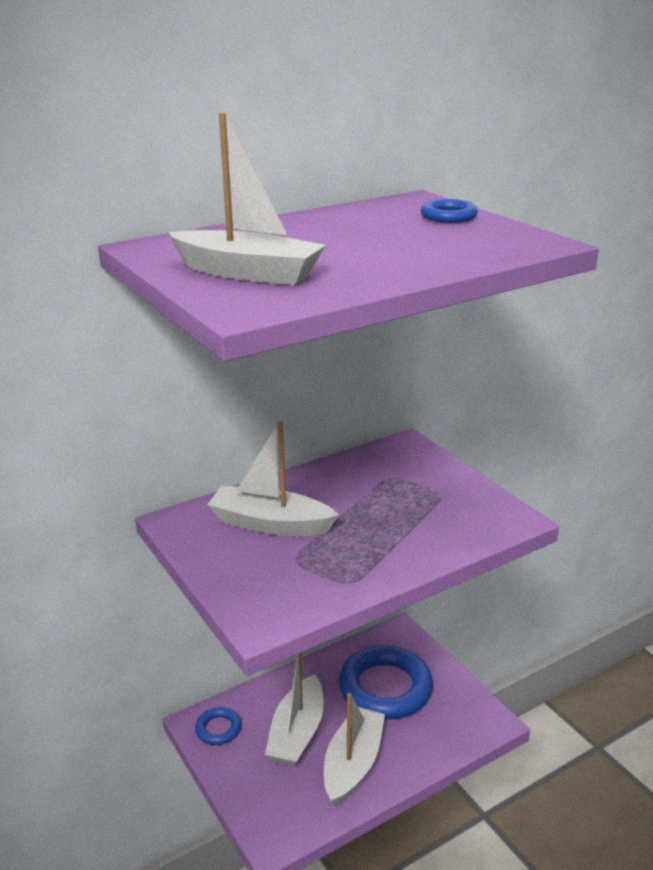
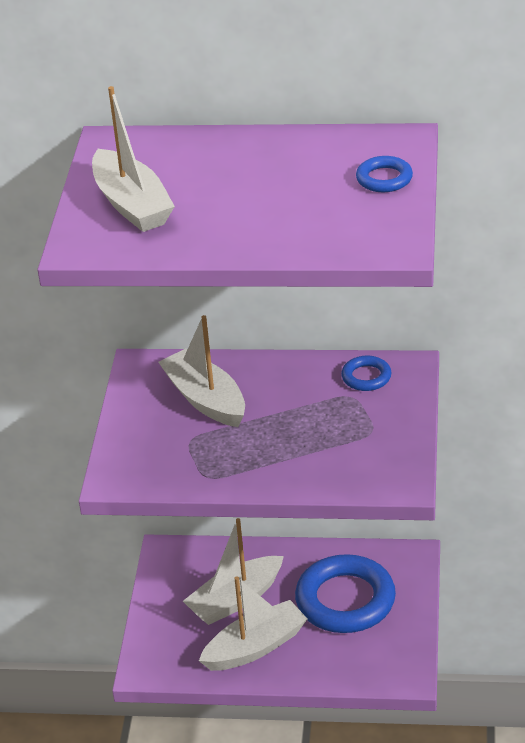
camera: 40 degrees right, 10 degrees up
blue ring [195,707,241,745] -> blue ring moved to [341,356,391,391]

